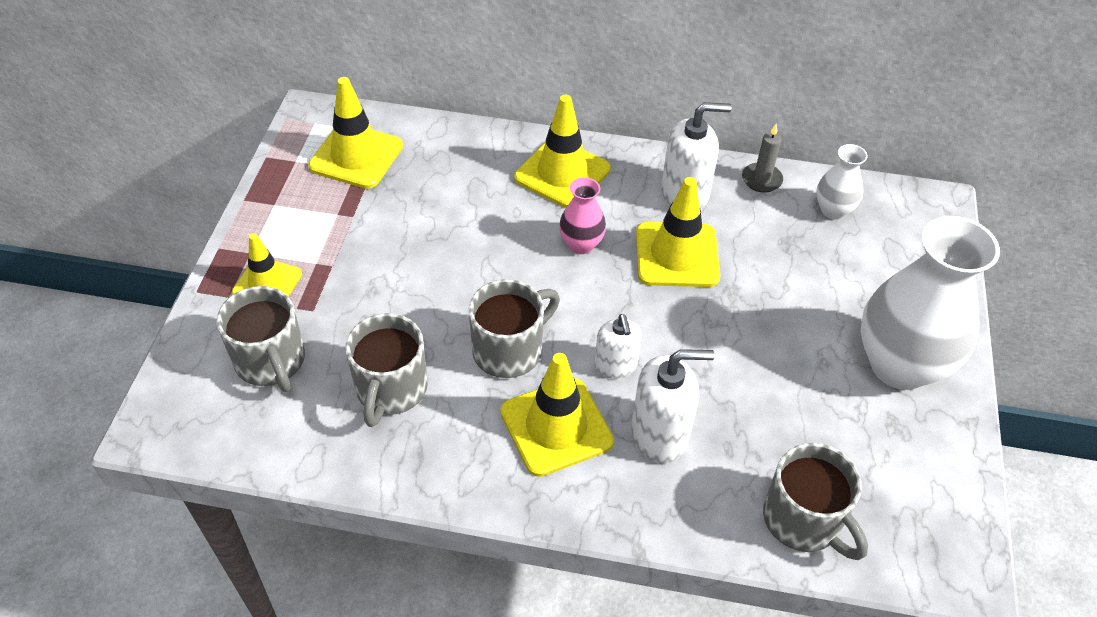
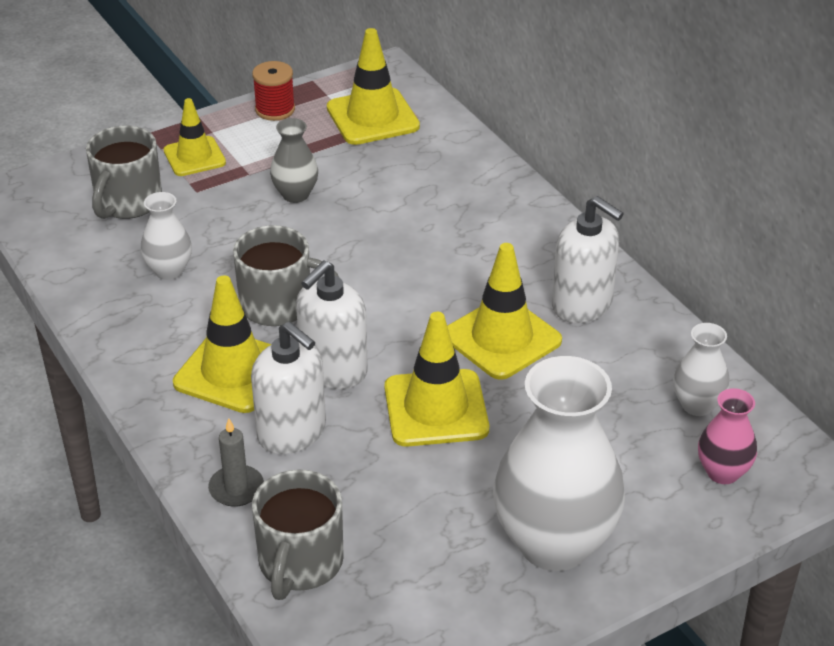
camera: 50 degrees right, 10 degrees down
grey mug [345,313,428,427] -> white vase [141,192,192,280]
yellow traffic cone [514,95,611,208] -> yellow traffic cone moved to [385,312,489,447]
pink vase [559,178,606,254] -> pink vase moved to [698,388,757,484]
white soap dispenser [594,314,642,379] -> white soap dispenser [296,261,368,389], size x1.56
grey candle [742,124,783,193] -> grey candle moved to [208,418,264,507]
none -> red spool [252,61,295,121]
none -> grey vase [270,118,318,203]

